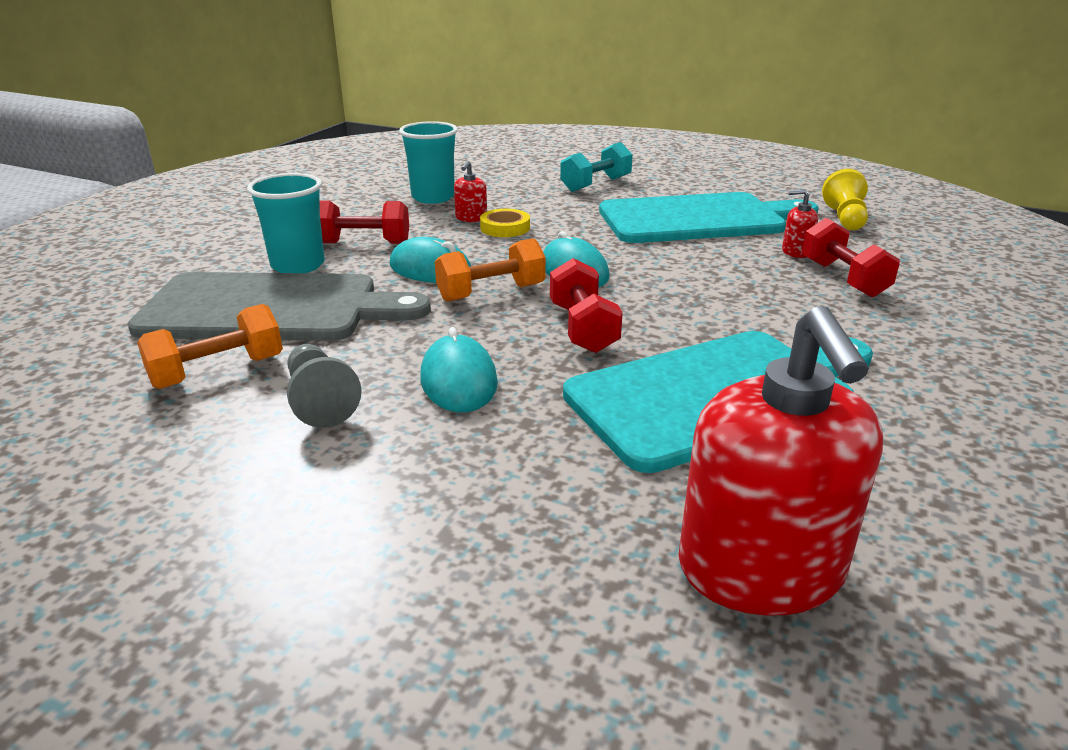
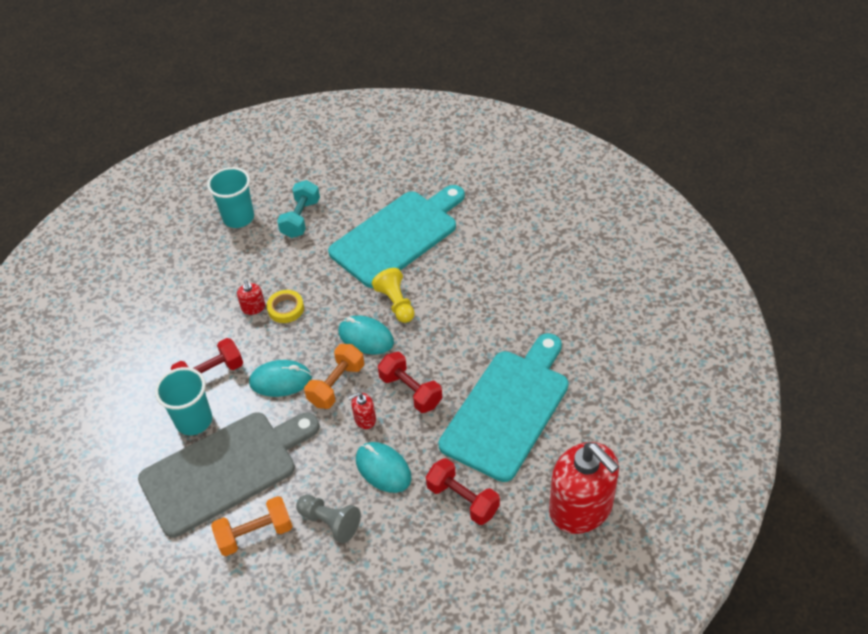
camera: 30 degrees left, 20 degrees up
orange dumbbell [137,304,283,389] -> orange dumbbell turned 45 degrees clockwise [211,496,293,556]
turquoise cup [399,121,458,204] -> turquoise cup moved to [207,167,254,228]
red soap dispenser [782,189,818,258] -> red soap dispenser moved to [348,392,376,429]
red dumbbell [802,218,900,297] -> red dumbbell moved to [426,458,500,525]
yellow pawn [822,169,868,230] -> yellow pawn moved to [372,268,415,323]

